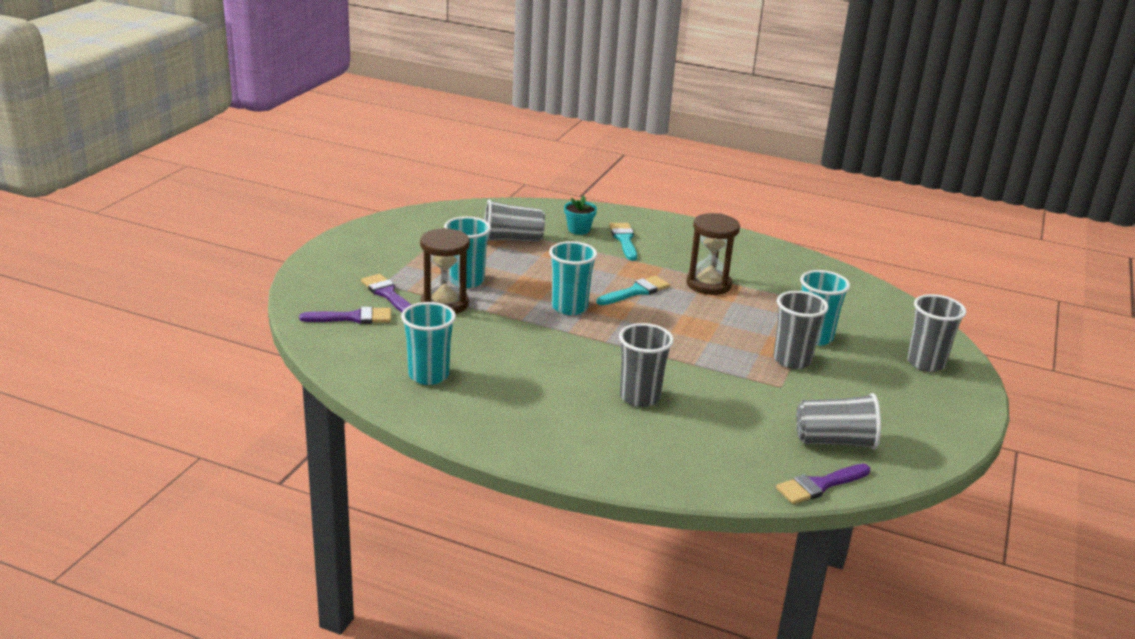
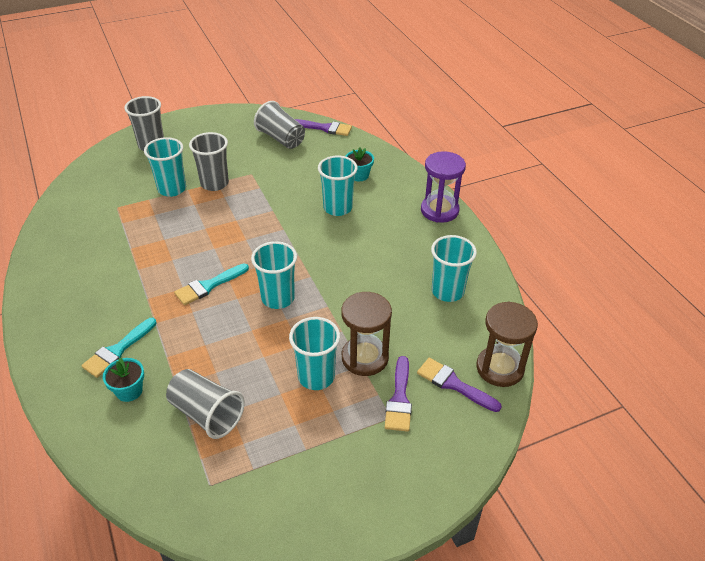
camera: 135 degrees left, 15 degrees up
turquoise brush [597,276,670,305] -> turquoise brush turned 45 degrees counterclockwise [174,263,249,305]
grey cup [619,323,674,407] -> turquoise cup [318,156,358,216]
brown hourglass [686,213,740,295] -> brown hourglass moved to [476,301,538,387]
none -> turquoise flower pot [346,147,374,181]
none -> purple hourglass [421,151,466,223]

